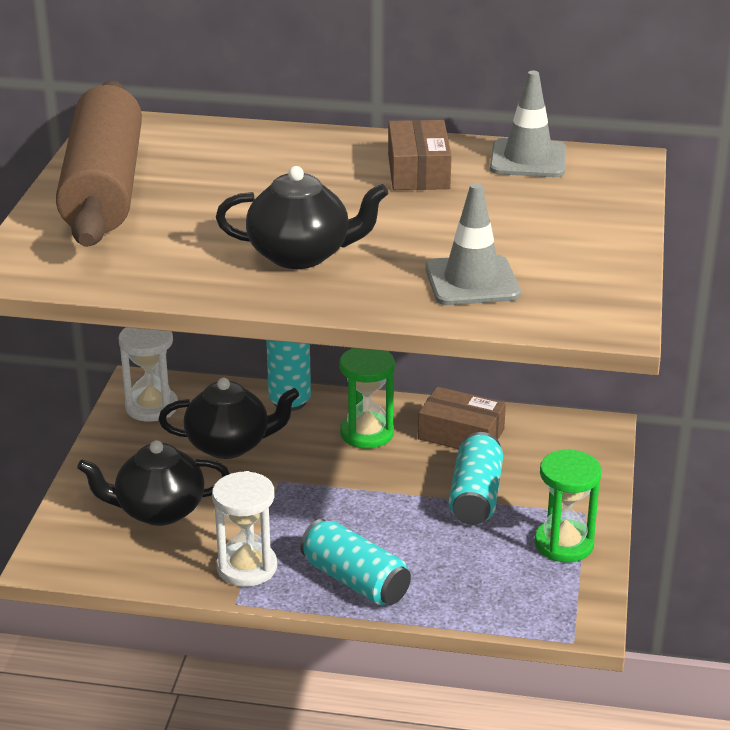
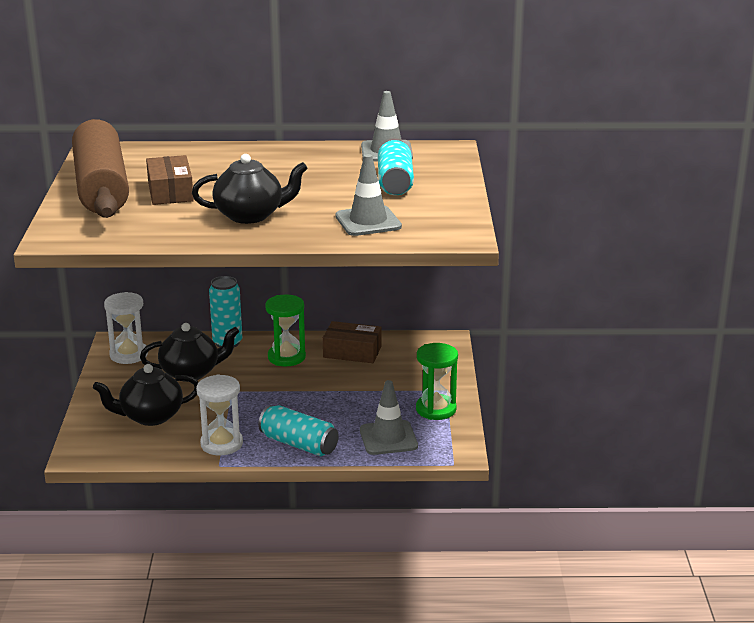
camera: 10 degrees left, 5 degrees down
brown box [388,120,452,190] -> brown box moved to [146,155,194,205]
turquoise can [449,432,503,525] -> turquoise can moved to [378,139,414,195]
none -> grey traffic cone [360,380,418,455]

